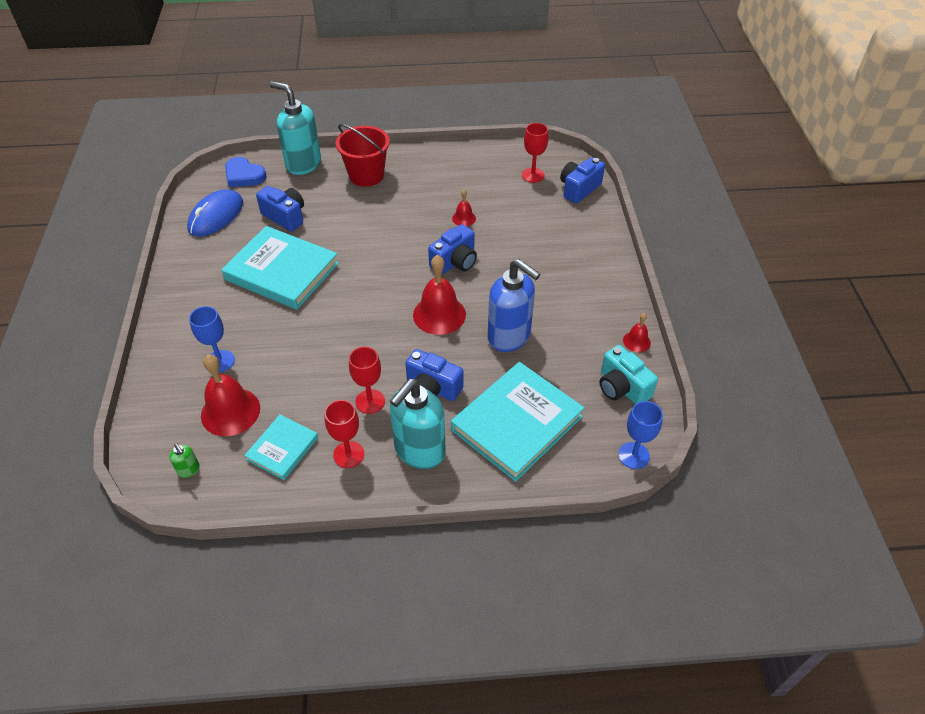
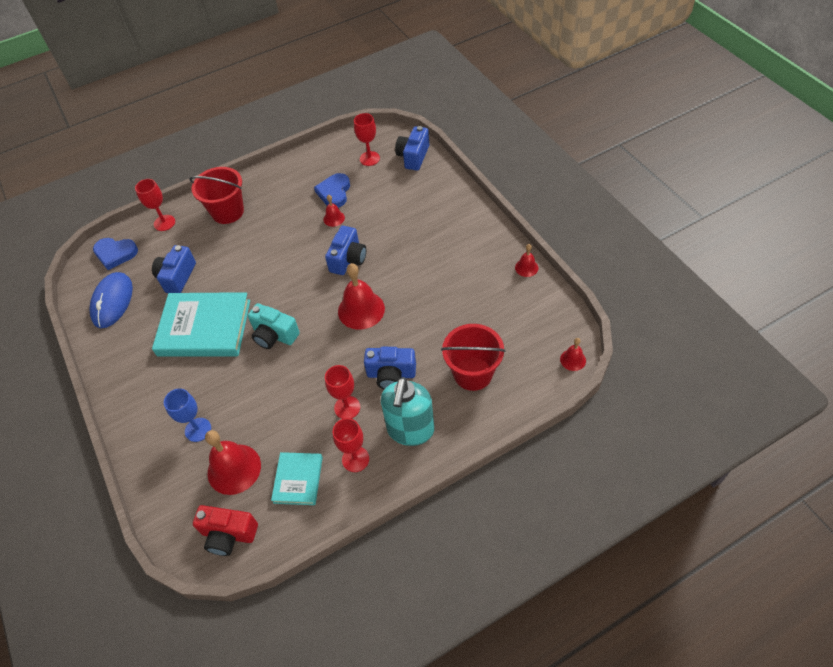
camera: 20 degrees left, 5 degrees up
green soap dispenser [169,443,200,478] -> red camera [193,505,258,556]
blue camera [256,186,304,232] -> blue camera turned 90 degrees counterclockwise [152,245,196,293]
turquoise soap dispenser [270,81,321,175] -> red goblet [135,179,175,231]
turquoise book [451,362,584,482] -> red bucket [441,324,505,391]
blue soap dispenser [488,259,540,352] -> none
turquoise camera [599,345,658,404] -> turquoise camera moved to [248,303,300,349]
blue goblet [618,401,663,469] -> red bell [560,338,586,371]
none -> blue heart [314,173,350,208]

